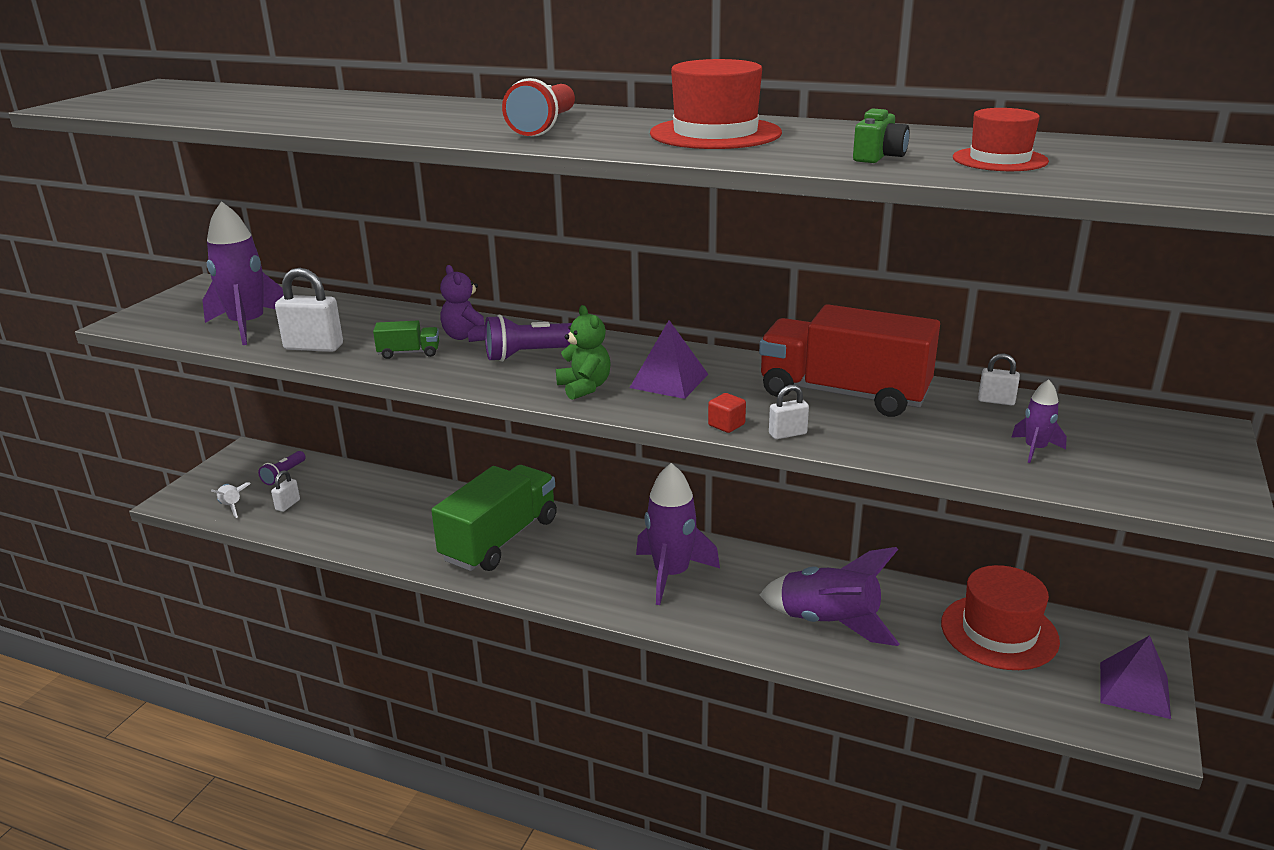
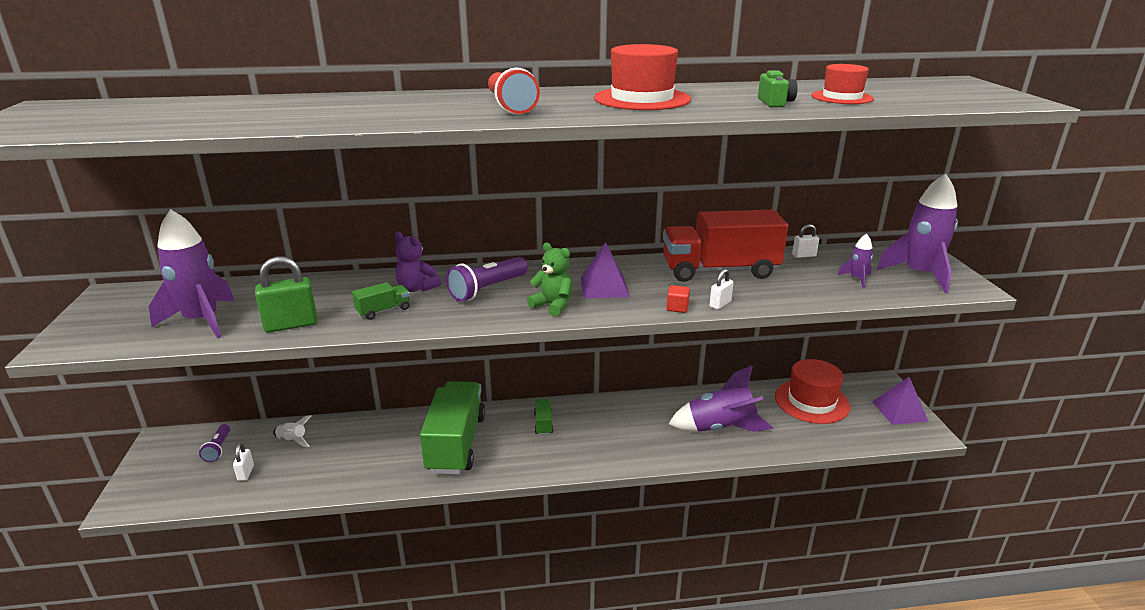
camera: 30 degrees left, 0 degrees up
white rocket [211,482,251,518] -> white rocket moved to [273,415,312,447]
white padlock [275,268,343,352] -> green padlock [255,256,318,332]
purple rocket [636,463,720,605] -> purple rocket moved to [877,173,958,293]
none -> green truck [534,399,554,435]

